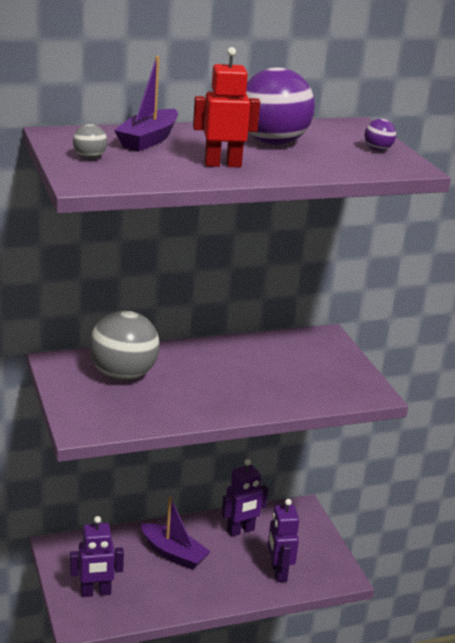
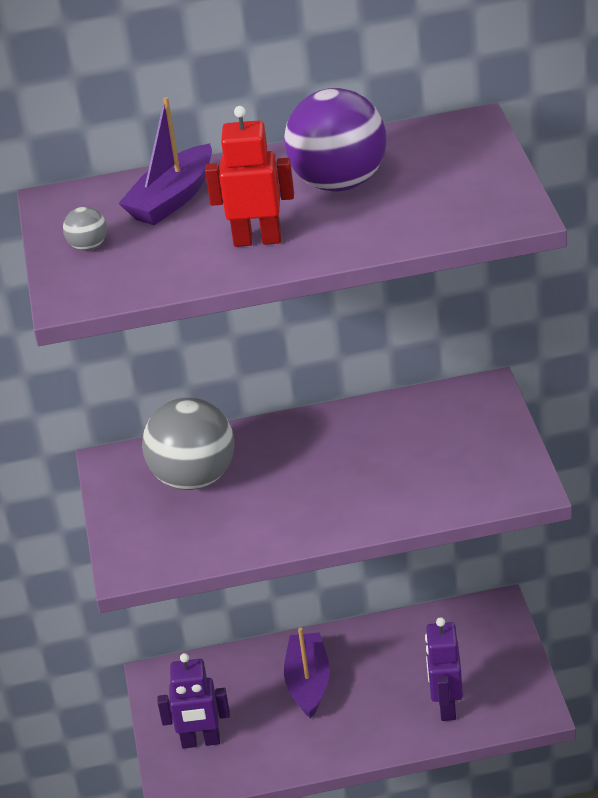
camera: 15 degrees right, 10 degrees up
purple boat [141,497,211,570] -> purple boat turned 135 degrees counterclockwise [284,628,330,719]
purple robot [222,459,268,537] -> none
purple ball [364,119,396,151] -> none

